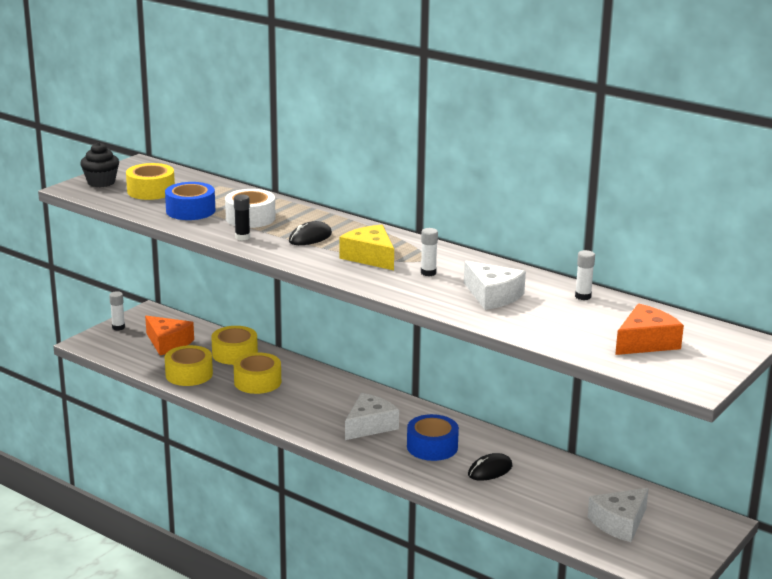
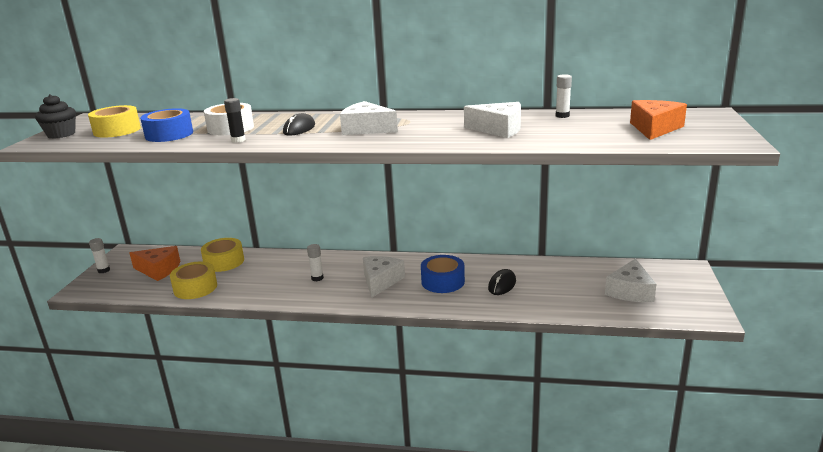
camera: 25 degrees left, 0 degrees up
yellow tape [233,352,281,394] -> none
yellow cheese [339,225,394,270] -> white cheese [340,101,398,135]
white glue stick [421,228,438,276] -> white glue stick moved to [307,244,324,281]

